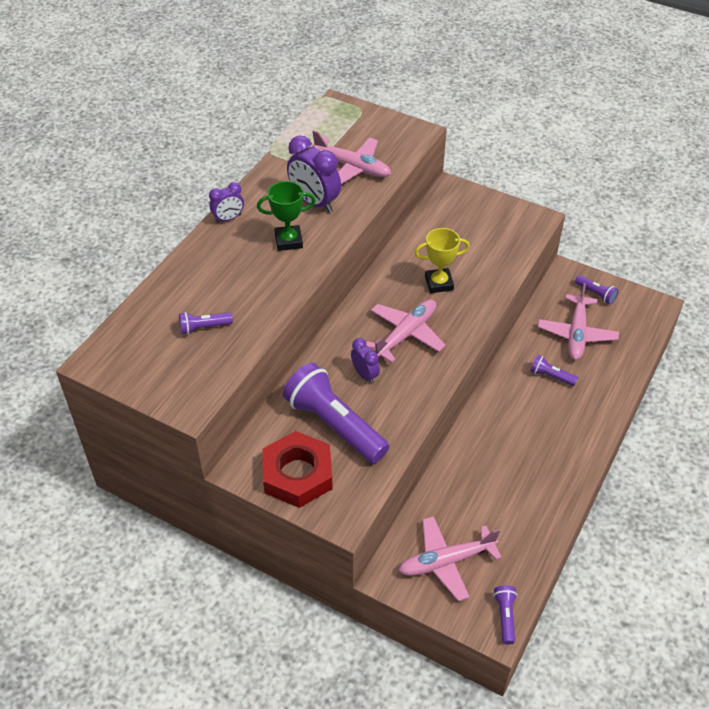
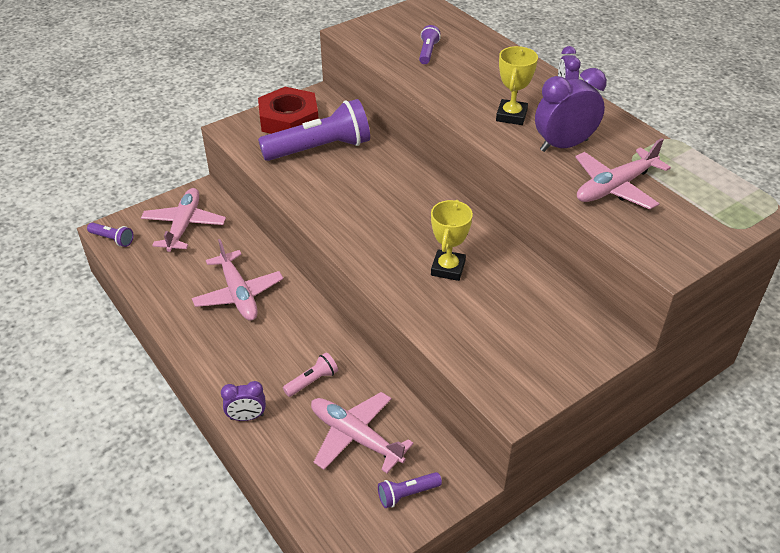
camera: 115 degrees right, 5 degrees down
green trophy [257,181,316,251] -> yellow trophy [496,46,538,125]
purple clock [351,338,380,384] -> purple clock moved to [221,381,266,421]
pink plane [366,300,446,363] -> pink plane moved to [192,239,283,321]
purple flashlight [530,355,578,386] -> pink flashlight [283,353,338,397]

